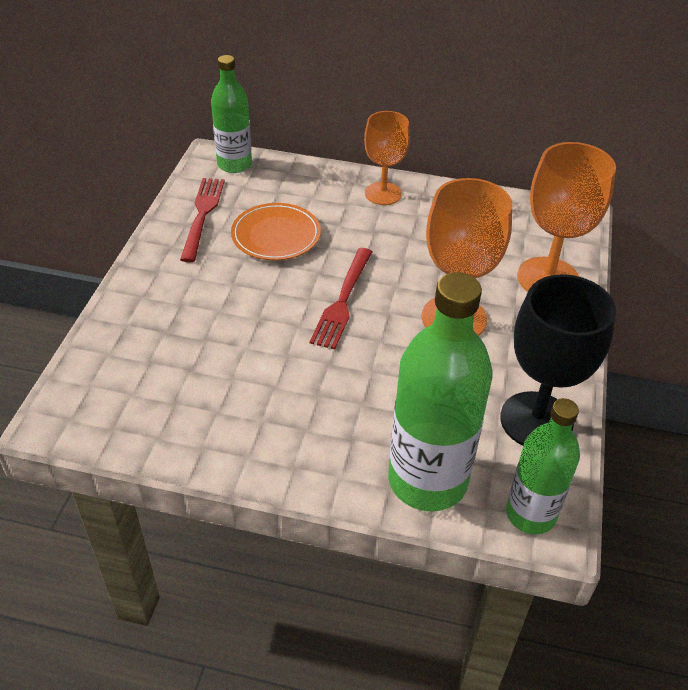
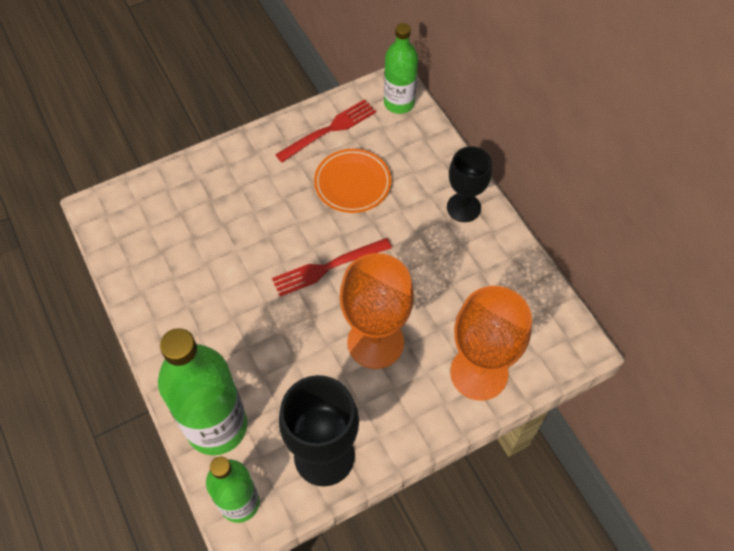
camera: 50 degrees right, 15 degrees up
orange goblet [364,111,410,205] -> black goblet [447,146,492,222]

